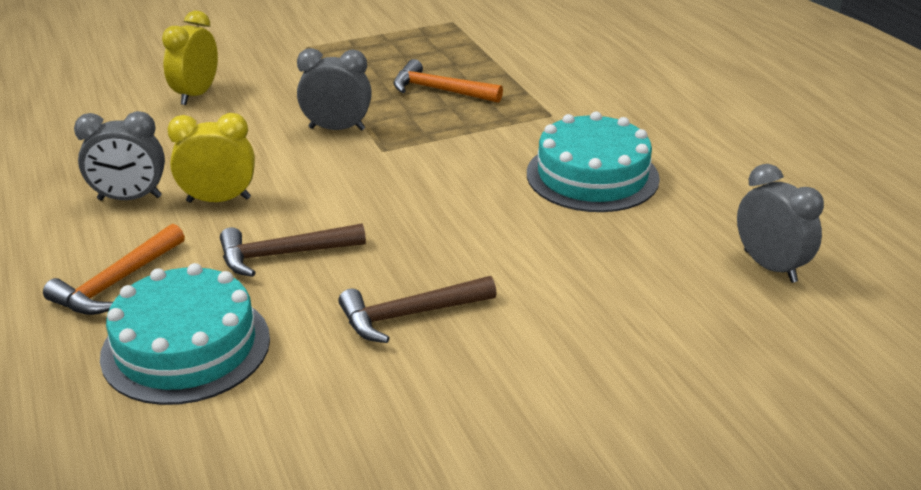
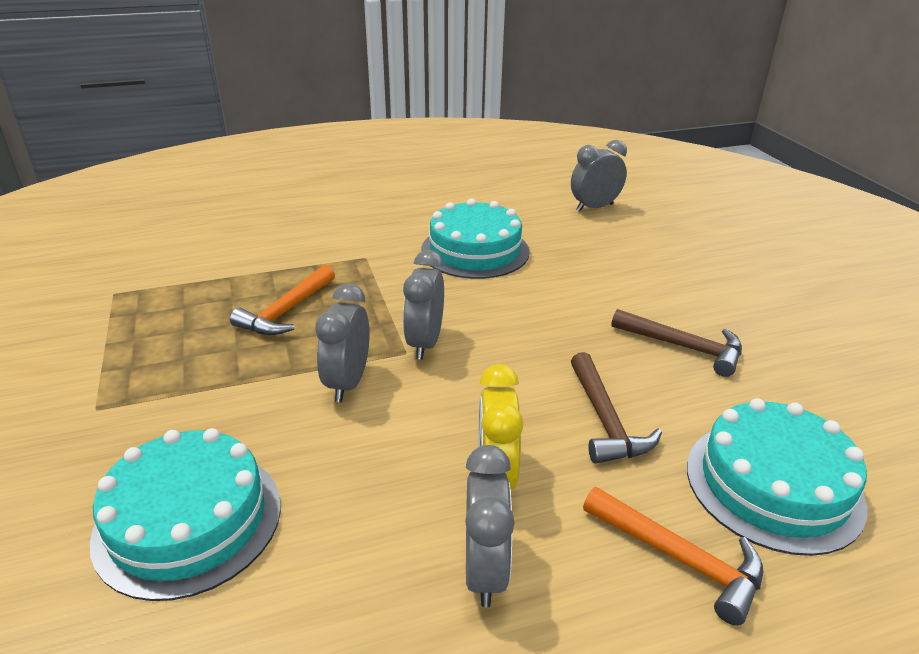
camera: 85 degrees left, 0 degrees up
yellow clock [162,11,218,105] -> turquoise cake [90,428,281,601]
brown hammer [338,276,497,343] -> brown hammer turned 45 degrees counterclockwise [611,309,742,377]
none -> grey clock [403,250,444,360]

